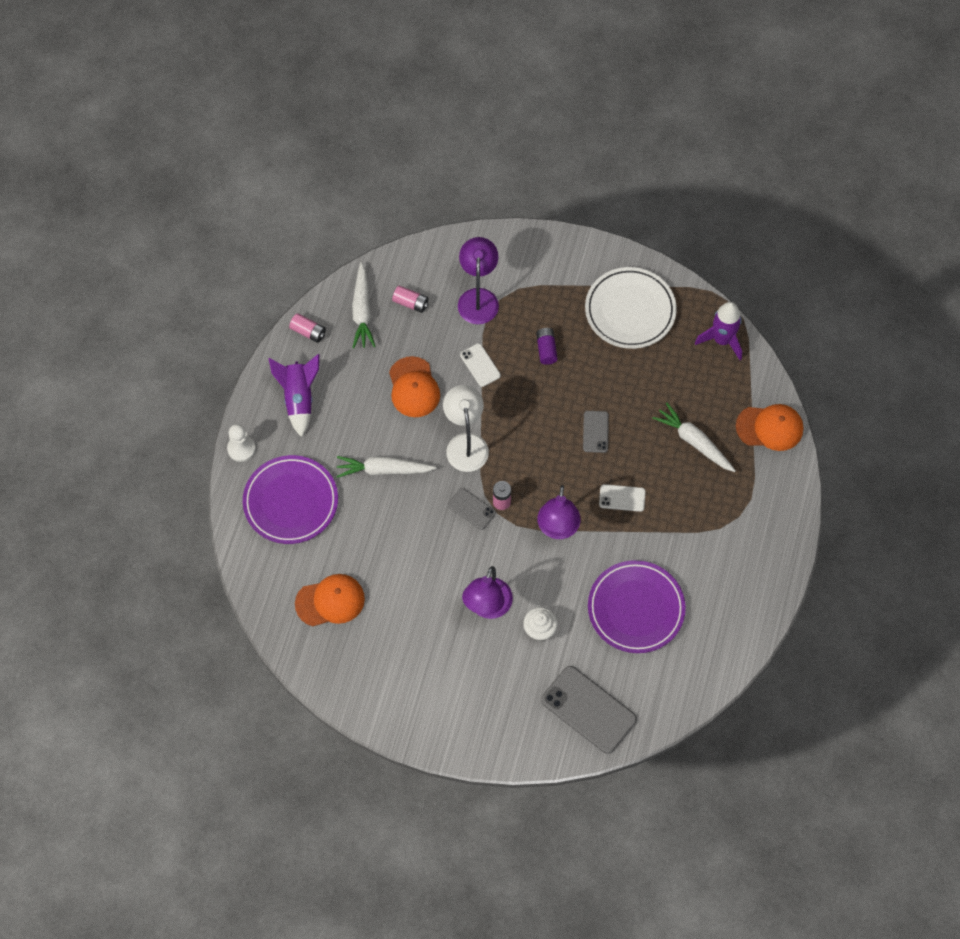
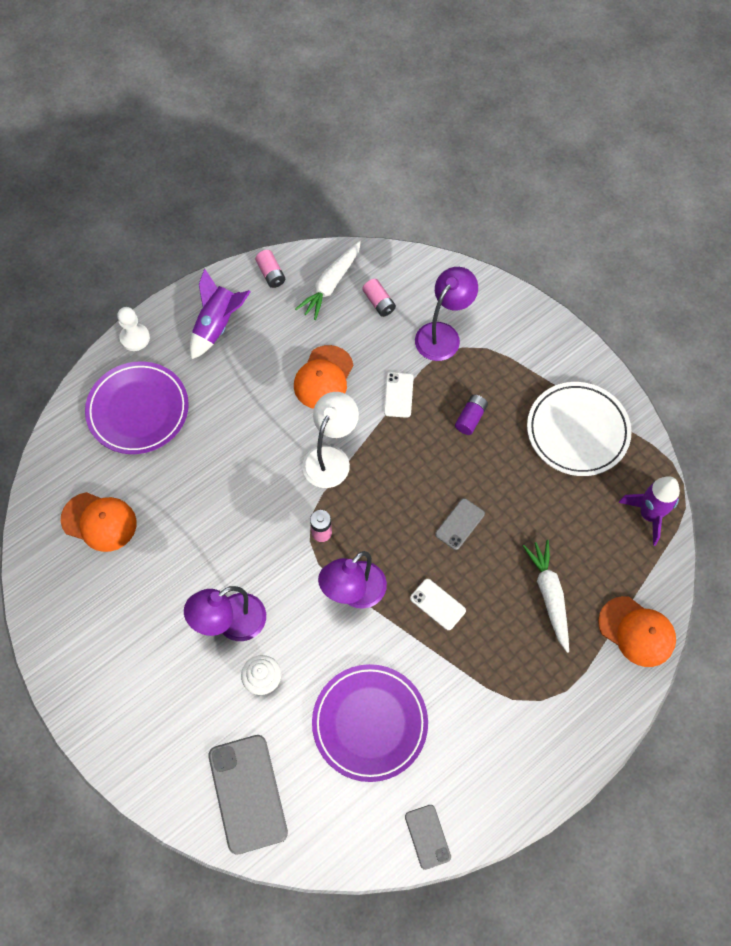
camera: 35 degrees right, 0 degrees up
white carrot [336,456,436,478] -> none
grey phone [448,488,496,530] -> grey phone moved to [405,805,451,870]

